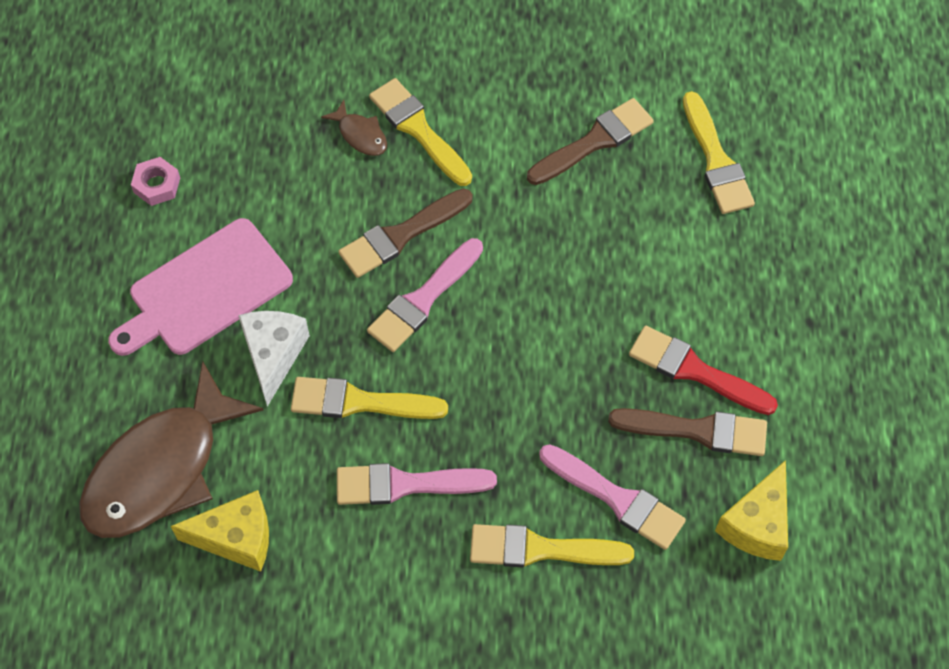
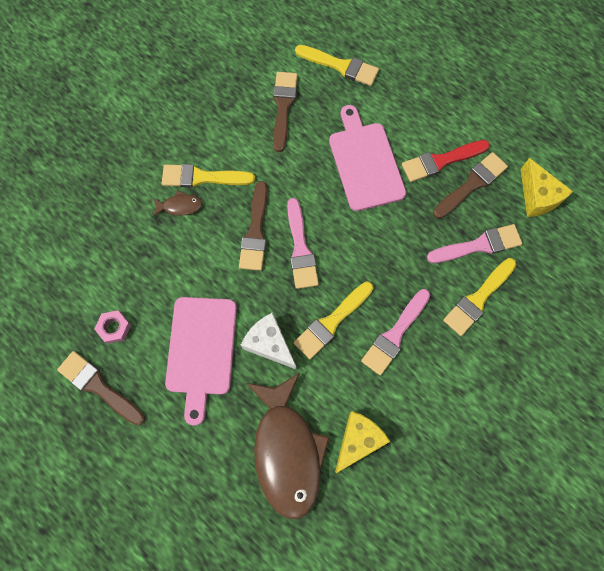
camera: 50 degrees left, 10 degrees up
none -> brown brush [57,351,145,425]
none -> pink cutting board [329,105,406,211]

